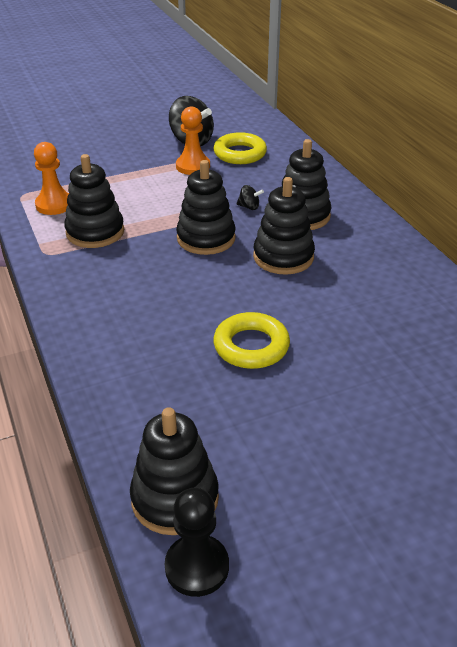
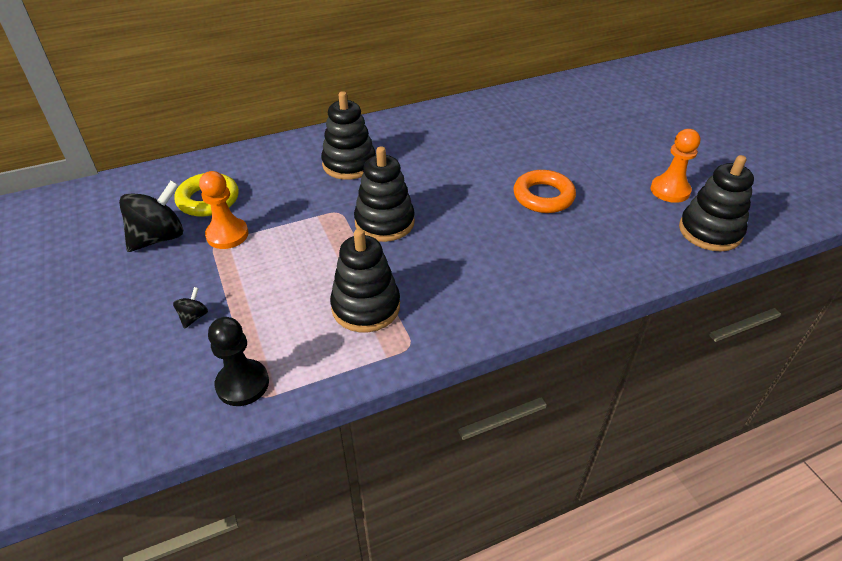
camera: 90 degrees left, 5 degrees up
orange pawn [34,142,69,215] -> orange pawn moved to [650,129,700,203]
black pawn [165,488,229,597] -> black pawn moved to [208,317,269,406]
yellow ring [213,312,290,369] -> orange ring [513,170,576,213]
black spinning top [236,185,264,210] -> black spinning top moved to [173,287,208,329]
black stacking toy [253,177,315,275] -> none

